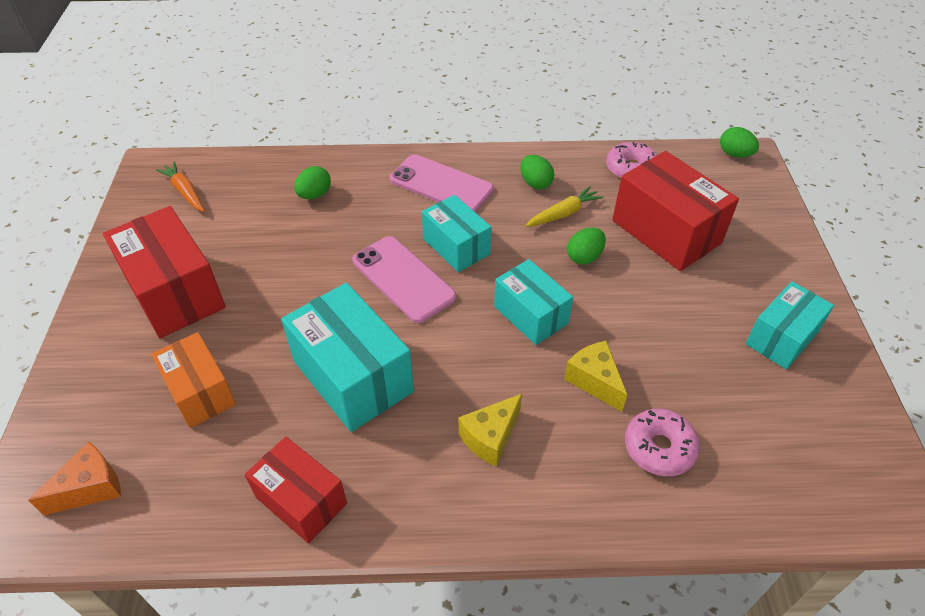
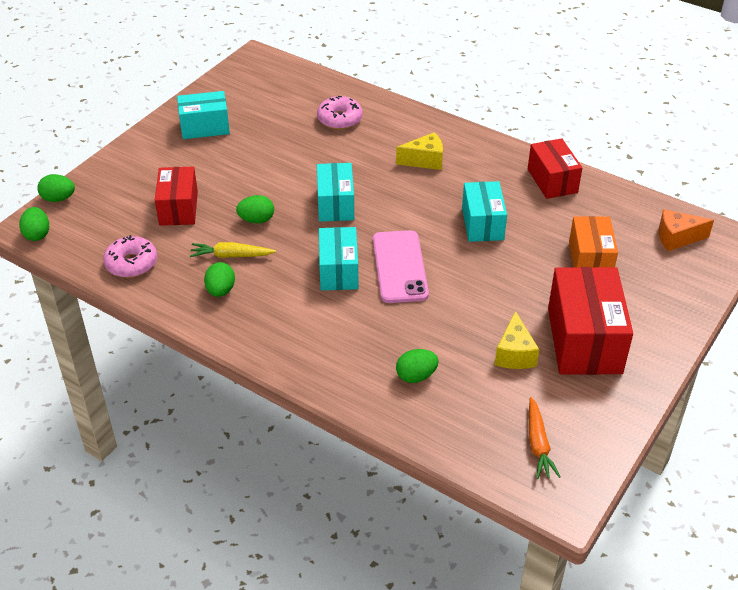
camera: 145 degrees left, 5 degrees down
turquoise box [281,283,414,432] -> turquoise box [462,181,507,242], size x0.64
pink phone [390,154,494,212] -> none
yellow cheese [564,341,627,412] -> yellow cheese moved to [495,311,539,369]
red box [612,151,739,271] -> red box [155,167,198,226], size x0.64
none -> green egg [37,174,75,202]

